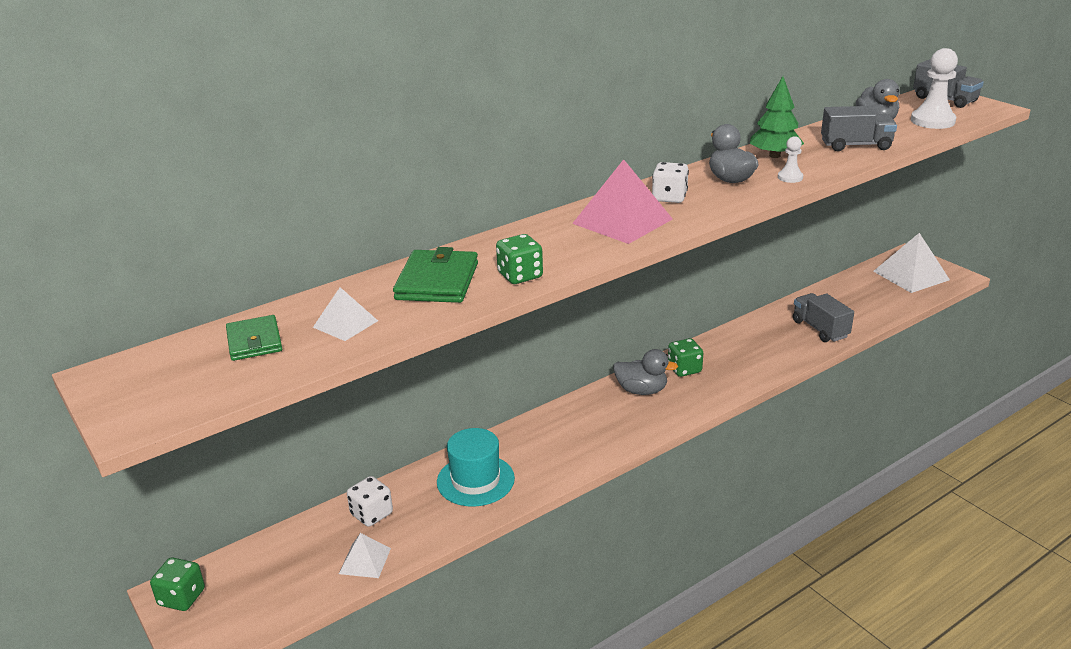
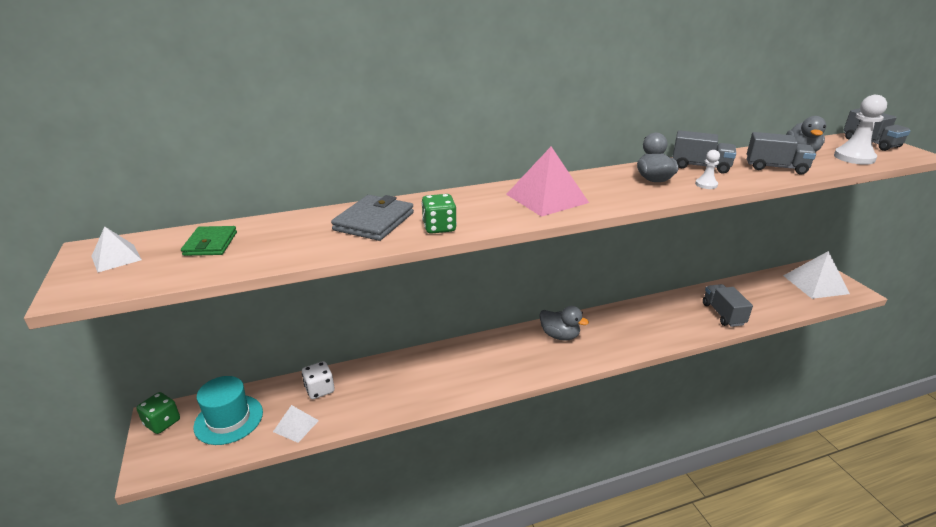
camera: 15 degrees right, 0 degrees up
white pyramid [313,287,378,341] -> white pyramid moved to [91,226,142,273]
green wallet [393,247,478,303] -> grey wallet [331,195,414,241]
turquoise hat [437,428,515,507] -> turquoise hat moved to [193,376,263,445]
white dice [652,162,689,203] -> none
green dice [668,338,703,377] -> none
green tree [750,76,804,158] -> grey truck [672,130,736,173]

